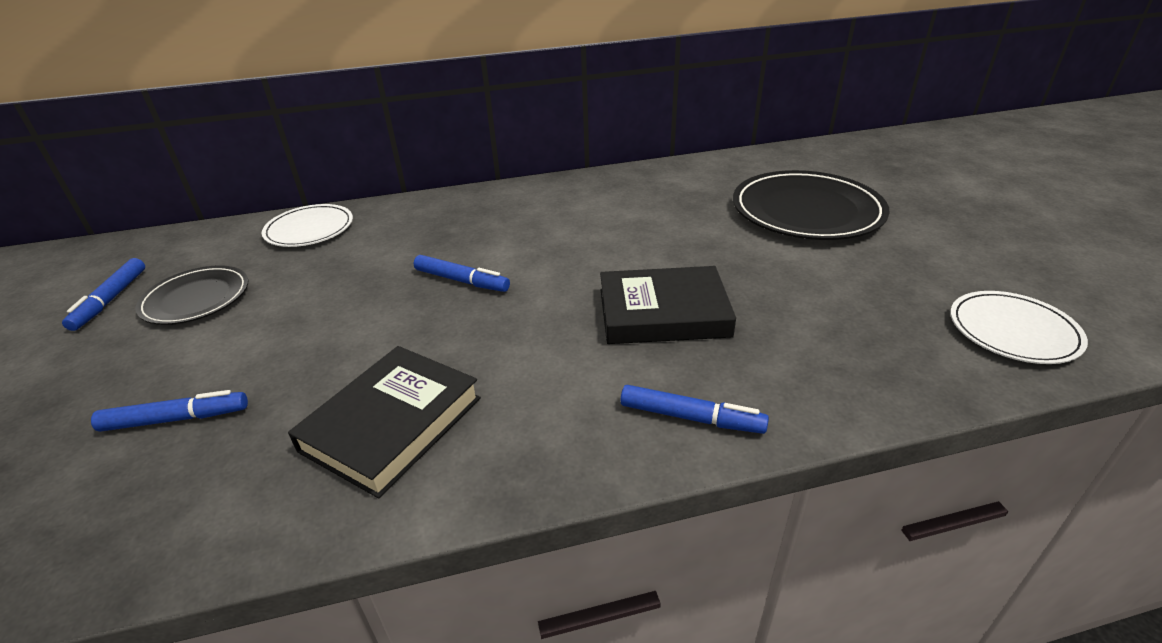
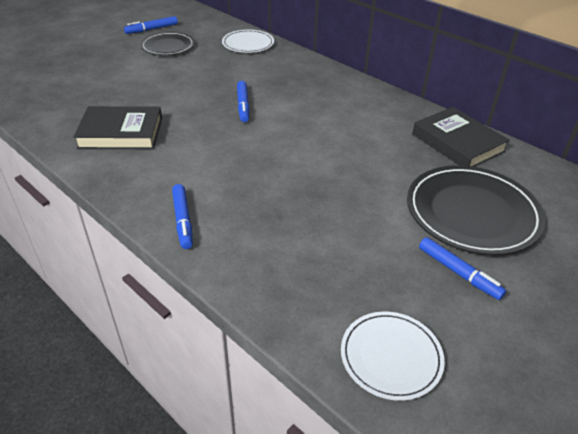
camera: 55 degrees right, 5 degrees up
blue marker [91,390,248,432] -> blue marker moved to [419,237,506,300]
black book [600,266,736,344] -> black book moved to [412,107,510,167]

